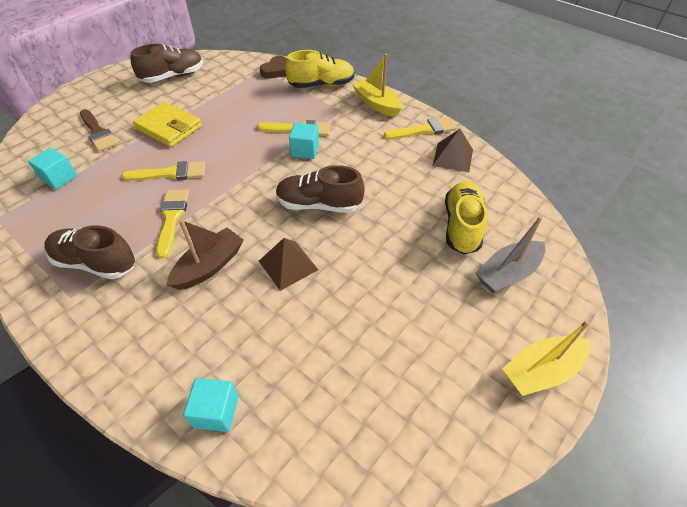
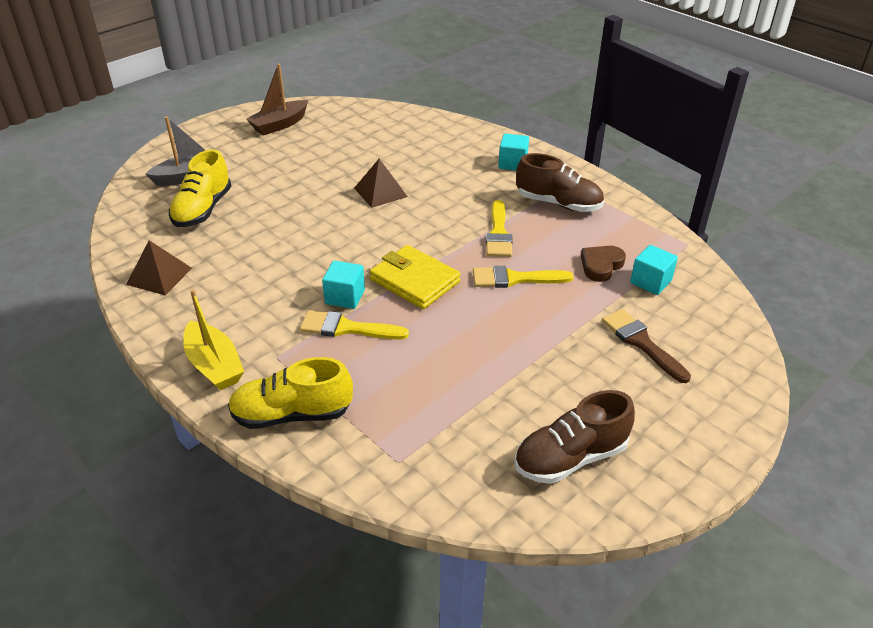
camera: 175 degrees left, 10 degrees down
yellow wallet [133,102,202,147] -> yellow wallet moved to [370,245,461,309]
brown boat [167,219,244,290] -> brown boat moved to [246,64,308,136]
turquoise cube [183,378,239,432] -> turquoise cube moved to [498,134,529,170]
brown heart [260,56,287,79] -> brown heart moved to [581,246,626,282]
brown shoe [276,165,365,213] -> none
yellow brush [384,117,457,140] -> none
yellow boat [502,320,590,396] -> none

